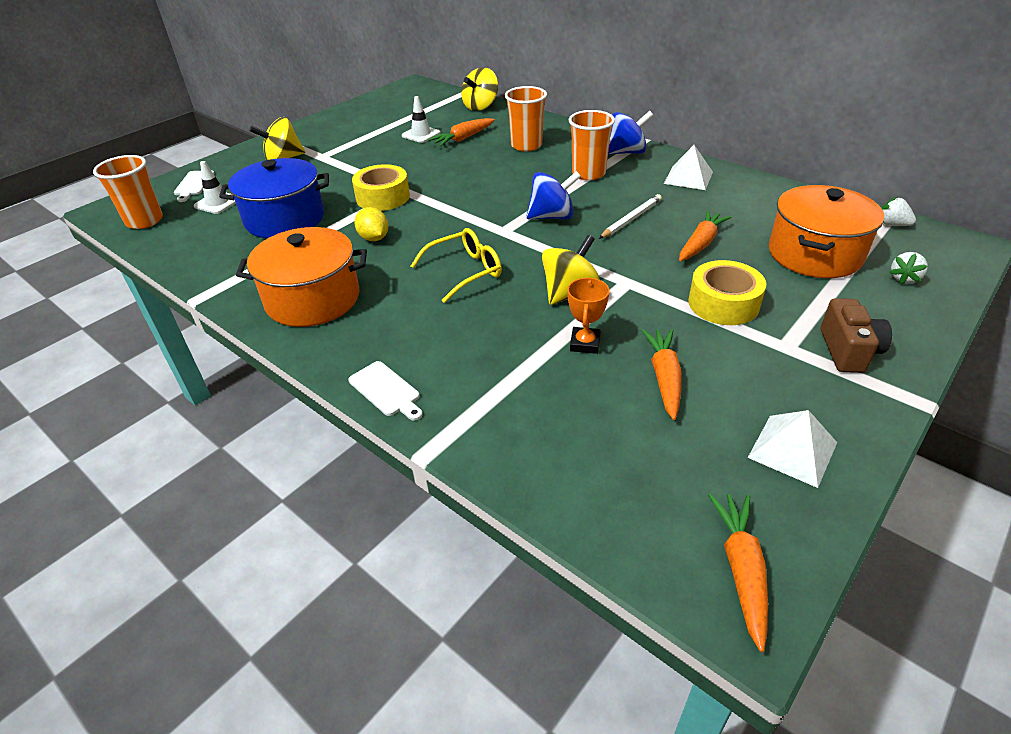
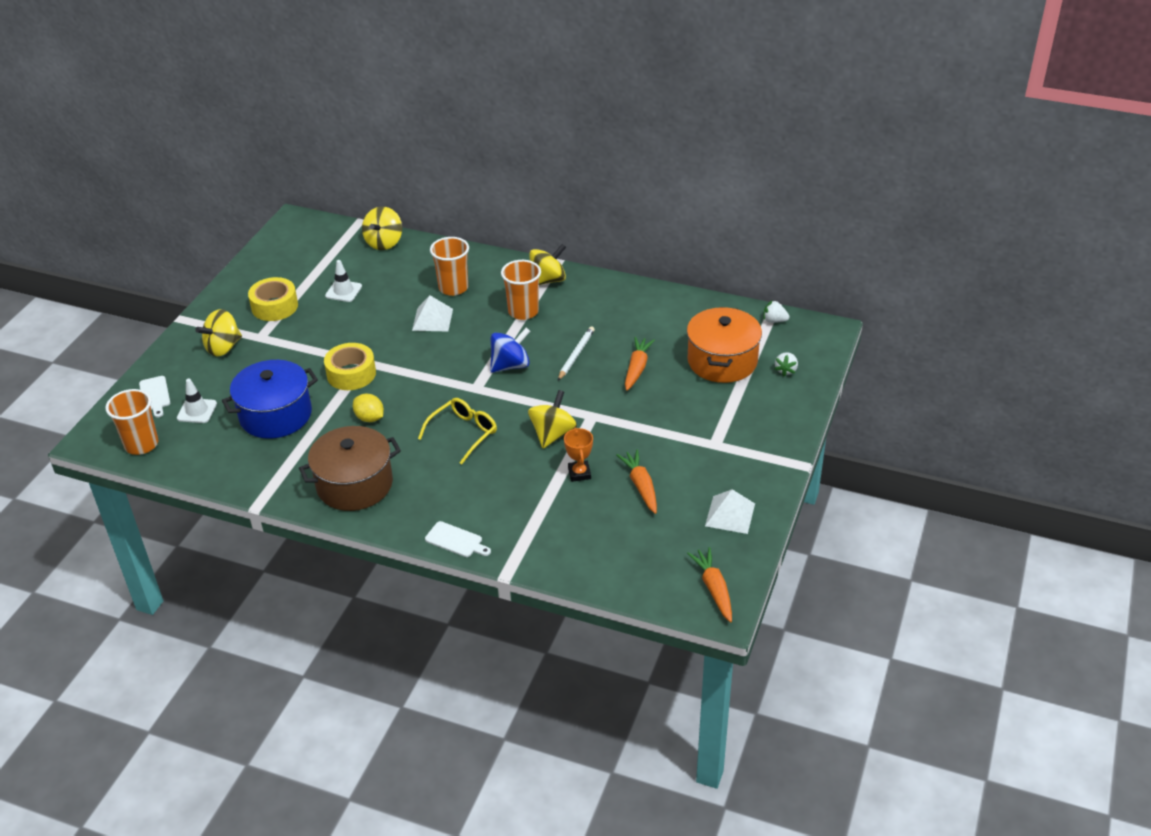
camera: 20 degrees left, 0 degrees up
orange pot [236,227,367,327] -> brown pot [299,426,401,511]
orange carrot [428,118,495,146] -> none
blue spinning top [608,111,653,155] -> yellow spinning top [529,244,566,285]
white pyramid [664,145,713,190] -> white pyramid moved to [412,295,453,331]
yellow tape [688,260,766,325] -> yellow tape moved to [248,277,298,321]
brown camera [821,298,892,373] -> none

